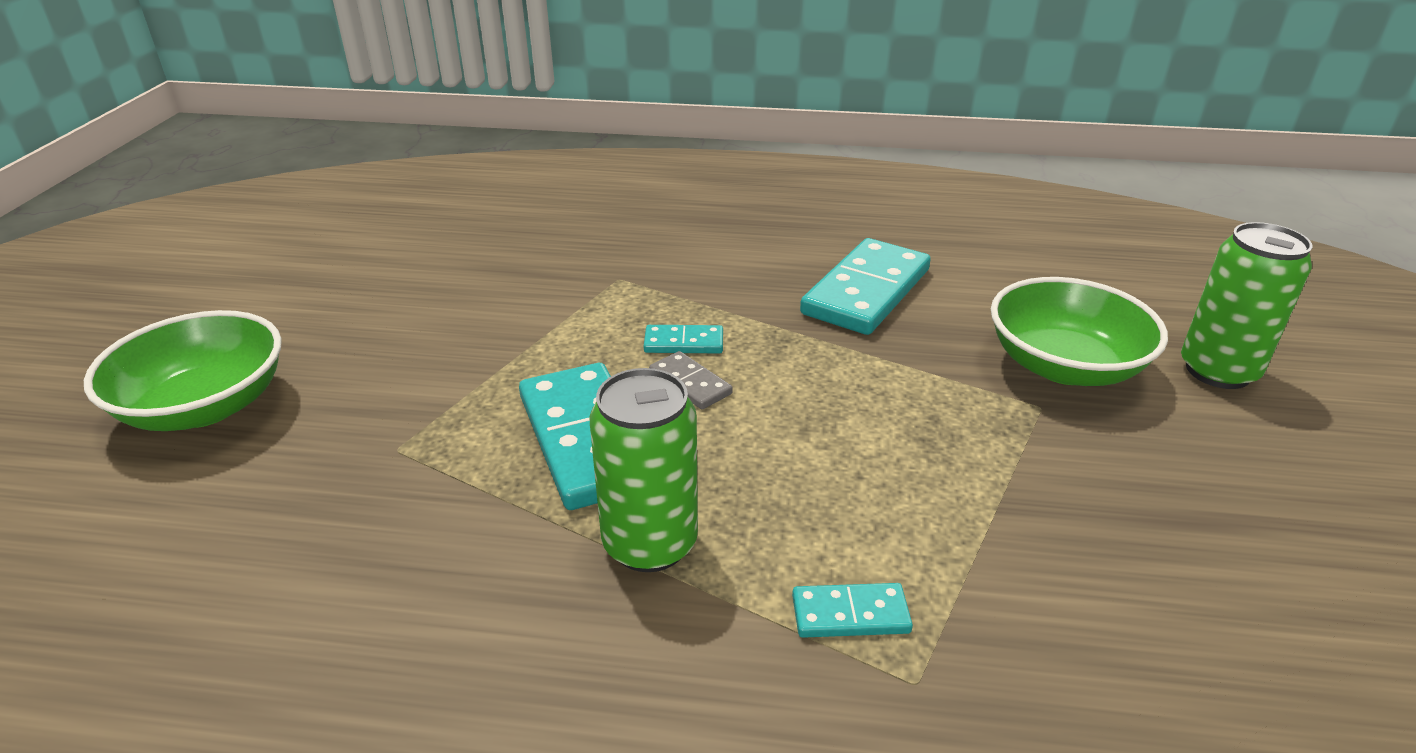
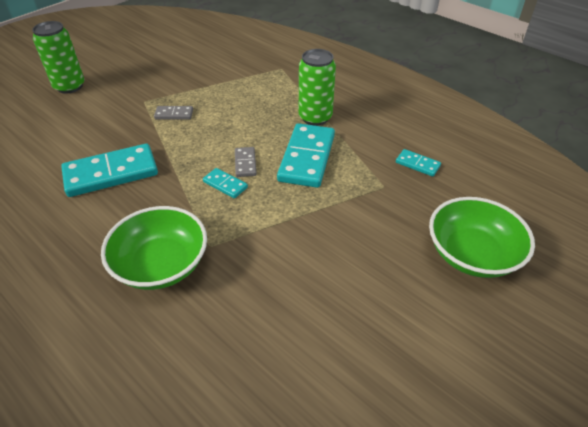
camera: 145 degrees left, 10 degrees up
turquoise domino [792,583,913,638] -> turquoise domino moved to [396,149,441,177]
green bowl [991,277,1168,386] -> green bowl moved to [101,206,207,290]
none -> grey domino [154,106,193,119]

